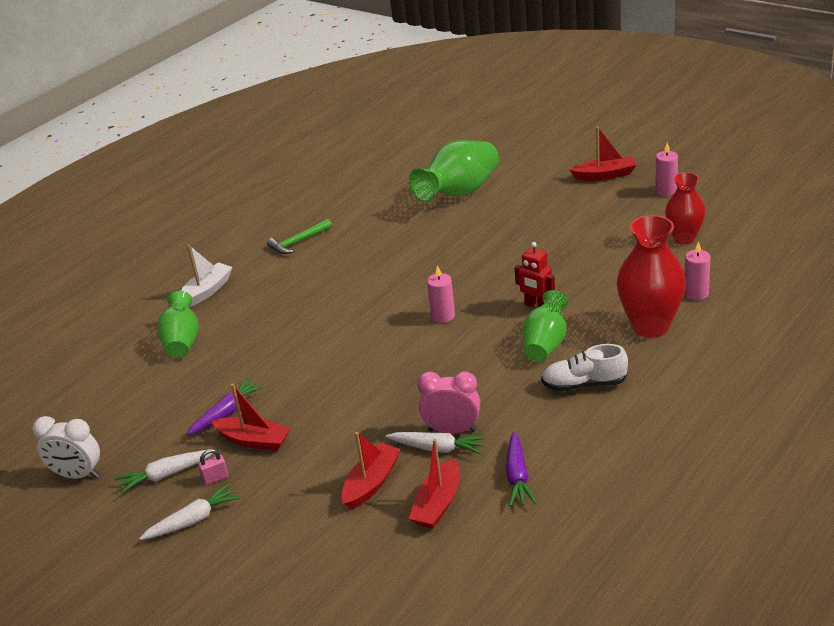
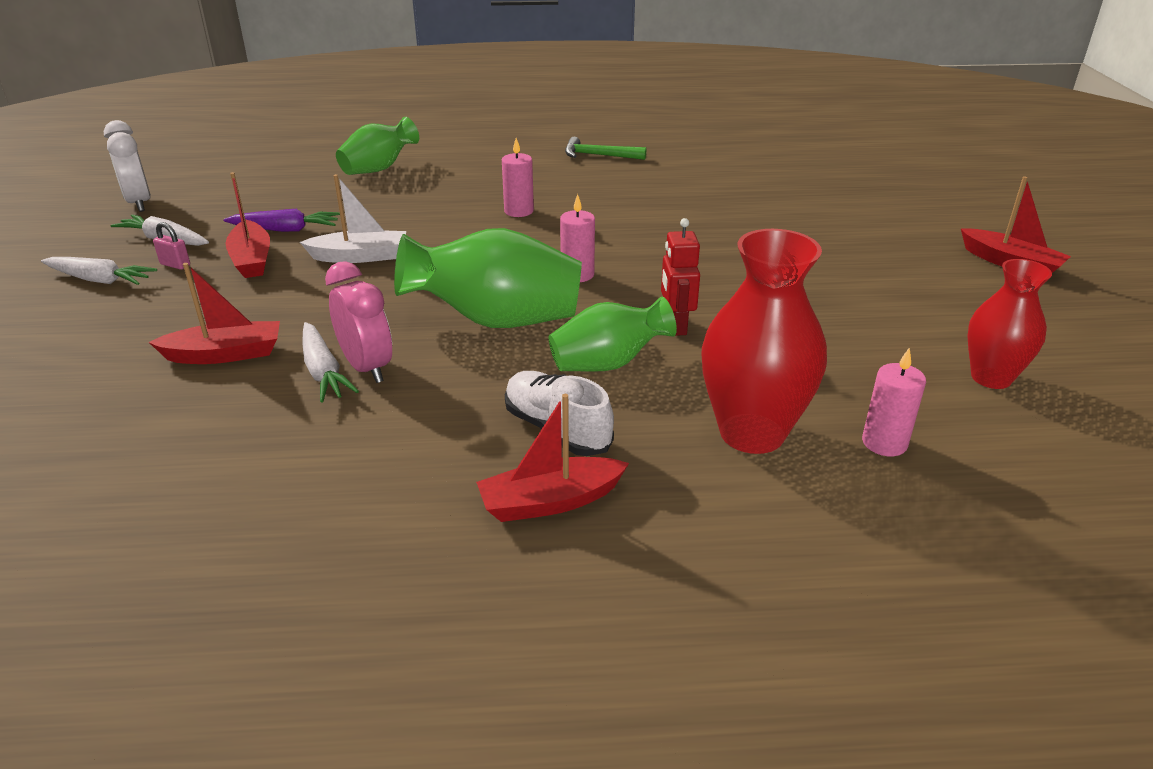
camera: 45 degrees right, 0 degrees up
white boat [181,245,233,307] -> white boat moved to [300,174,406,263]
green vase [409,140,499,202] -> green vase moved to [394,228,582,328]
red boat [409,439,459,529] -> red boat moved to [476,394,629,522]
purple carrot [506,432,536,506] -> none
pink candle [655,142,678,196] -> pink candle moved to [502,138,534,217]

